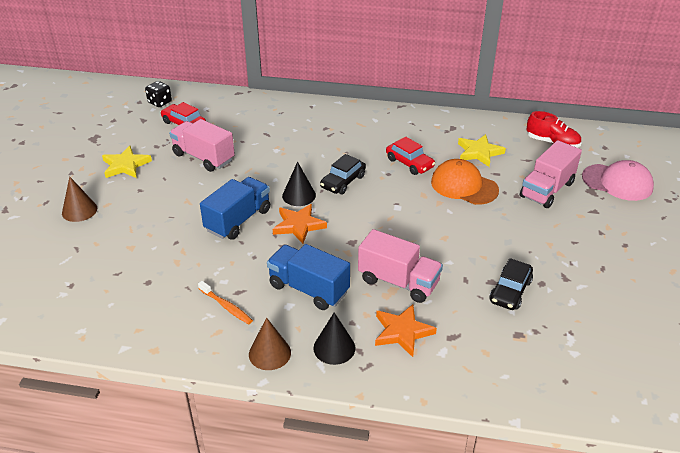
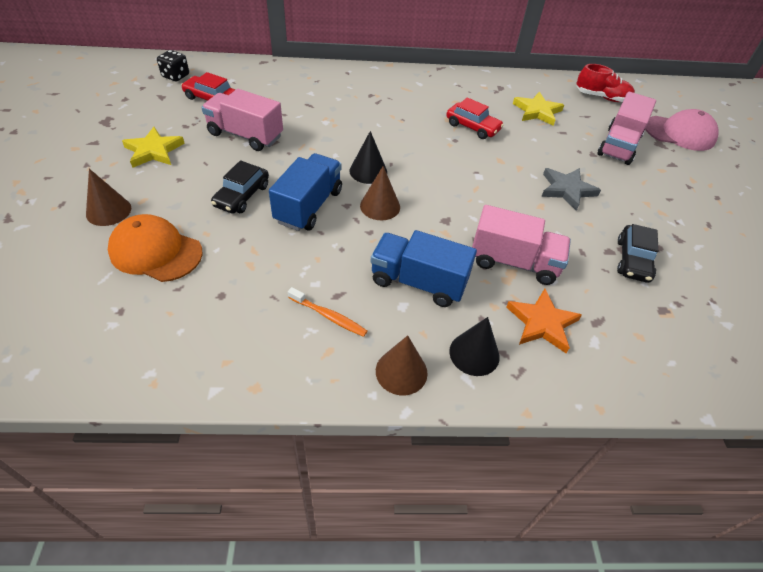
camera: 15 degrees left, 10 degrees up
orange star [273,204,327,244] -> brown cone [360,166,400,220]
black car [320,154,366,194] -> black car moved to [211,160,269,213]
orange cap [431,159,499,205] -> orange cap moved to [108,214,203,282]
none -> grey star [541,168,601,211]

